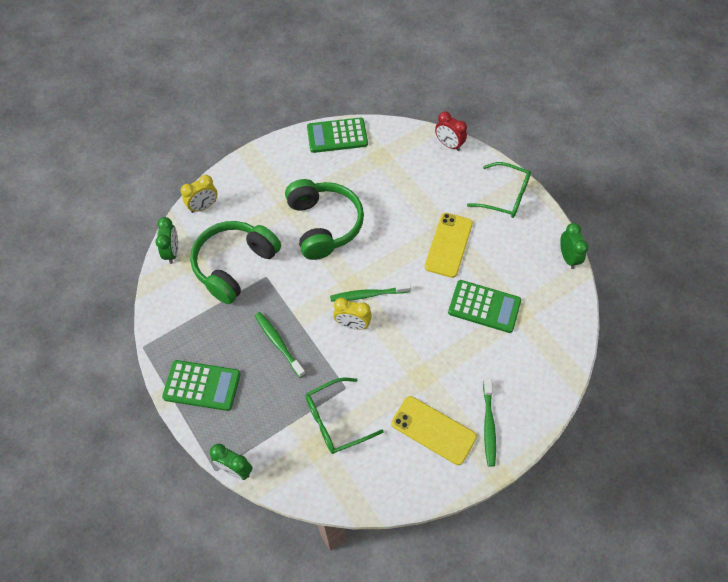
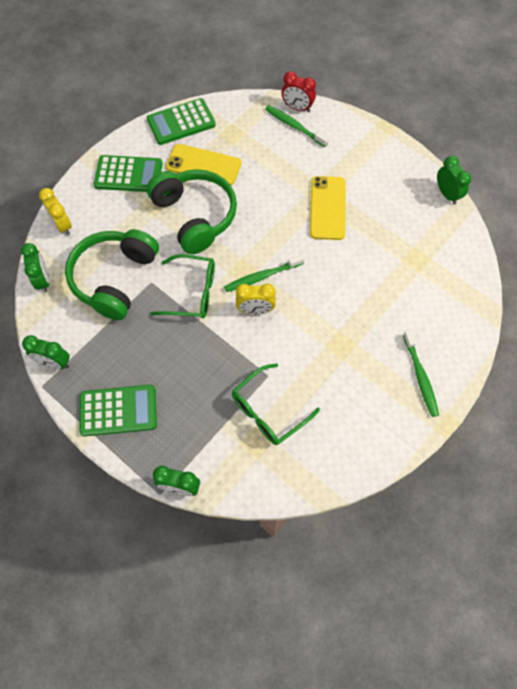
camera: 15 degrees left, 5 degrees up
yellow clock [181,175,218,213] -> yellow clock turned 105 degrees clockwise [39,188,72,235]
green toothbrush [255,312,306,378] -> green toothbrush moved to [265,105,329,147]
yellow phone [391,396,477,465] -> yellow phone moved to [166,144,241,185]
green calculator [448,280,521,333] -> green calculator moved to [94,155,163,192]
green glasses [467,162,531,218] -> green glasses moved to [150,254,215,318]
none -> green clock [22,335,70,370]

